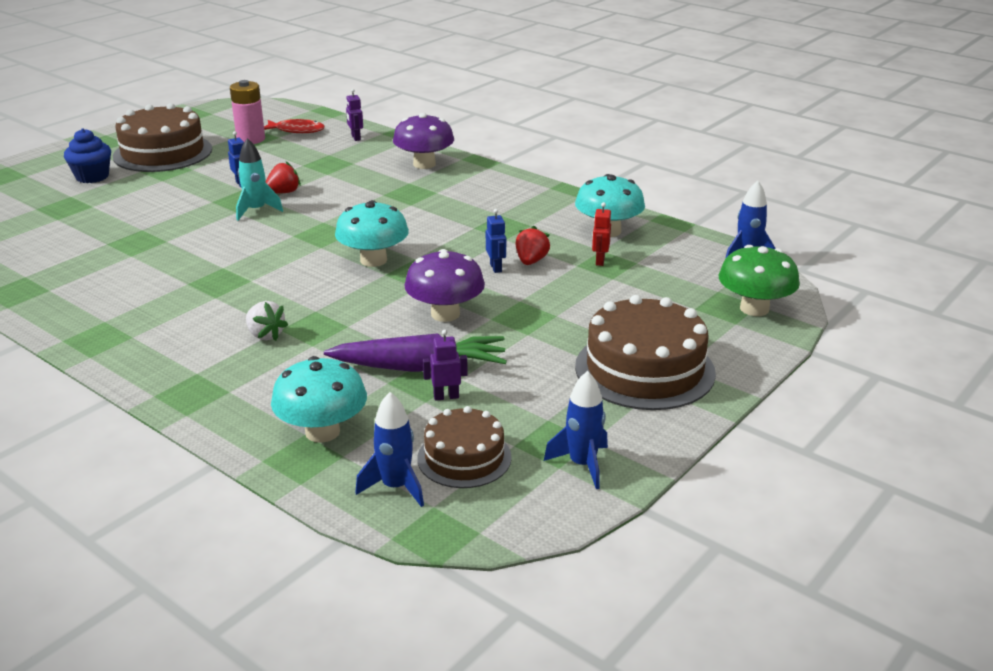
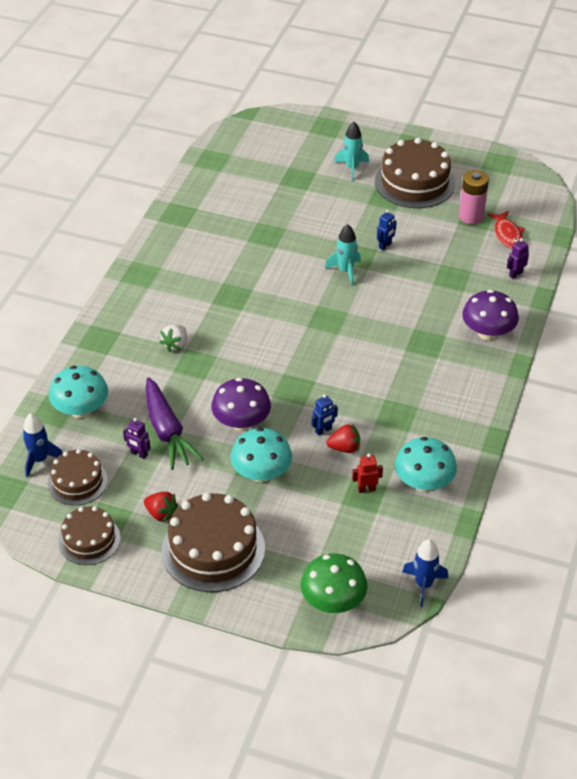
camera: 70 degrees right, 15 degrees up
blue cupcake [64,129,111,183] -> turquoise rocket [334,122,369,181]
red strawberry [266,162,301,193] -> red strawberry moved to [144,492,179,522]
turquoise mushroom [335,200,409,267] -> turquoise mushroom moved to [230,428,292,483]
purple robot [423,329,468,401] -> purple robot turned 150 degrees clockwise [123,418,151,459]
blue rocket [544,371,608,489] -> brown cake [58,506,121,565]

